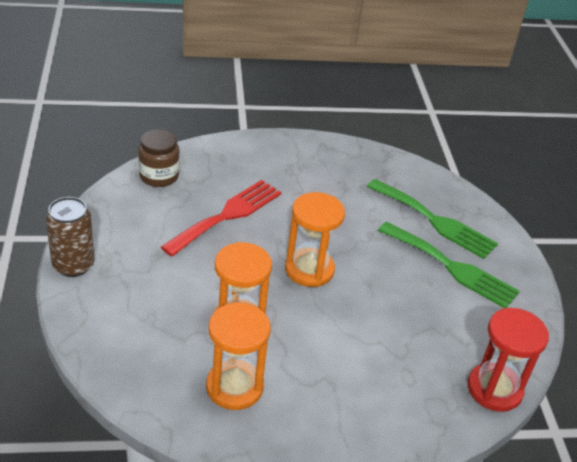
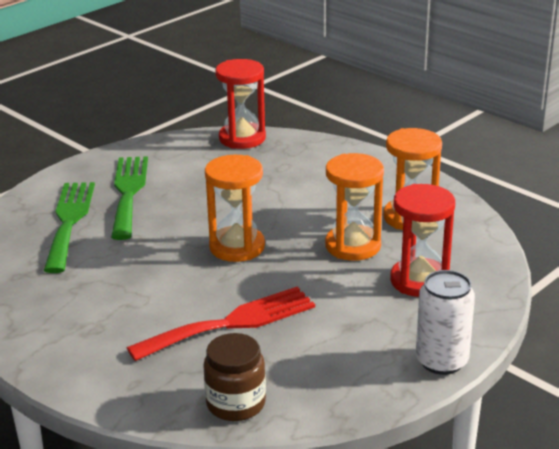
camera: 125 degrees left, 10 degrees down
brown can [46,197,94,277] -> white can [416,270,475,375]
red fork [161,180,281,256] -> red fork turned 150 degrees clockwise [127,287,315,361]
none -> red hourglass [390,184,455,297]

